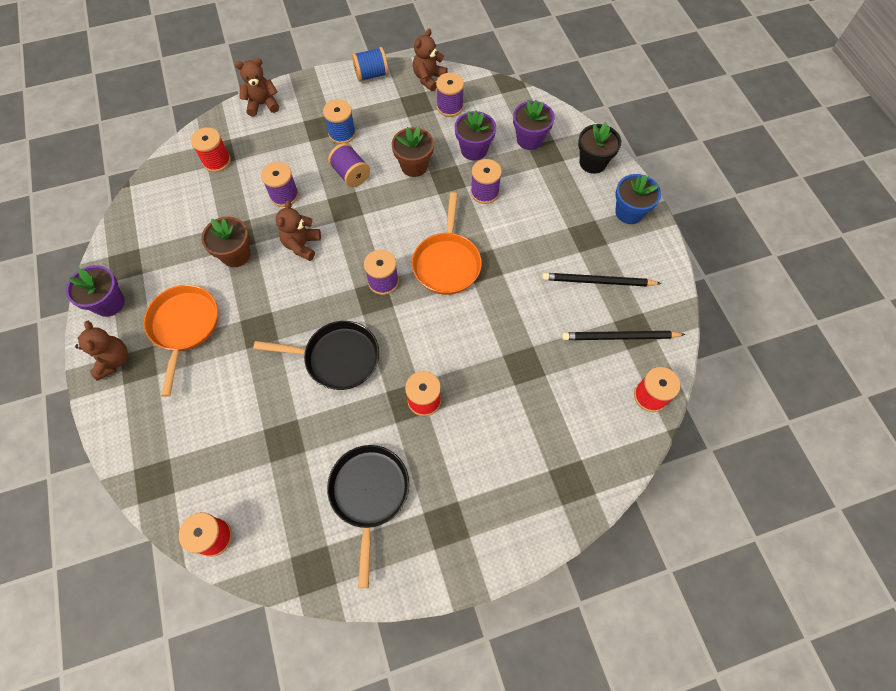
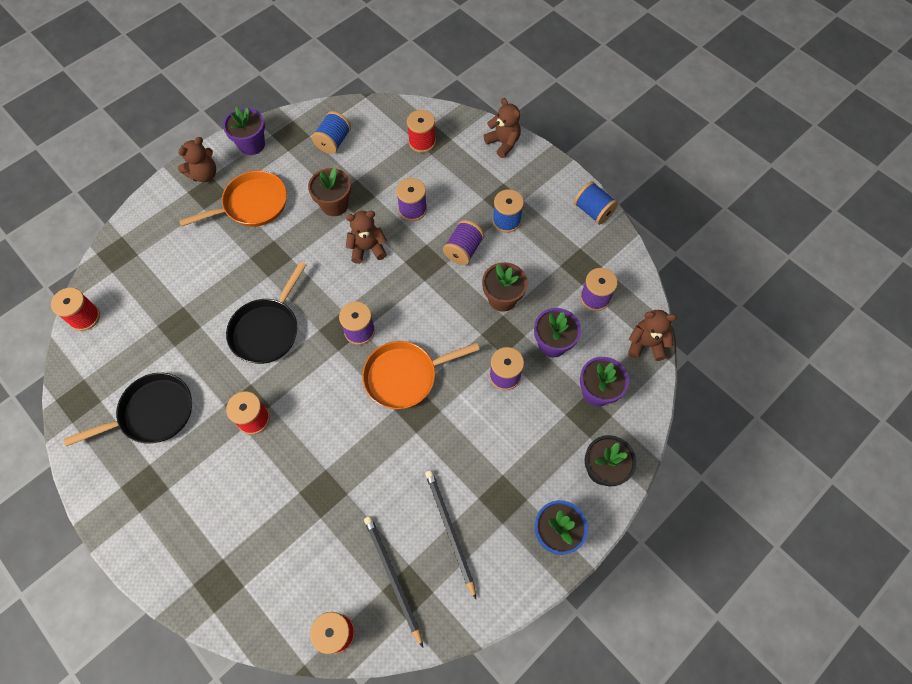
camera: 65 degrees right, 0 degrees up
black pan [253,321,379,390] -> black pan turned 45 degrees clockwise [226,262,306,364]
brown teddy bear [413,29,448,91] -> brown teddy bear moved to [628,310,677,361]
none -> blue spool [312,111,351,154]

